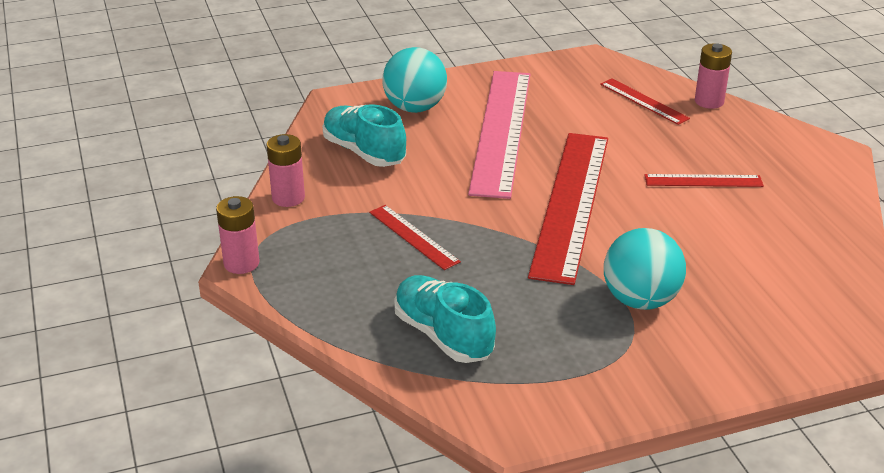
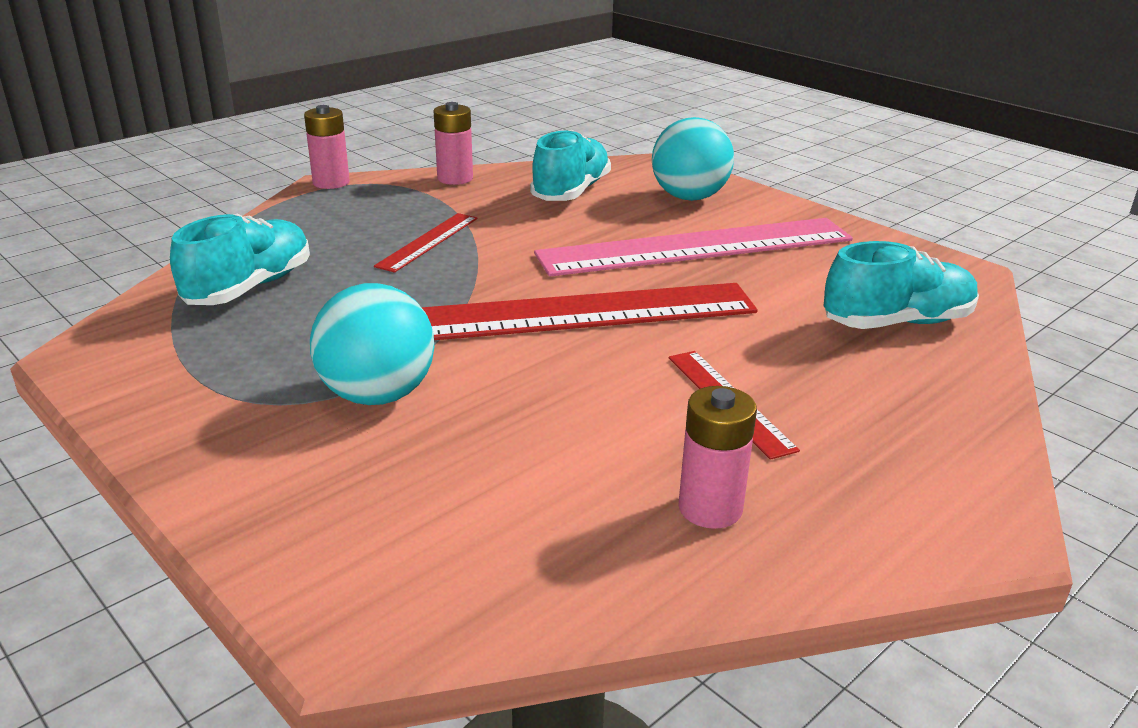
camera: 65 degrees right, 5 degrees down
red ruler [600,79,690,125] -> turquoise shoe [824,241,979,329]
pink battery [695,43,732,109] -> pink battery moved to [679,386,757,529]

